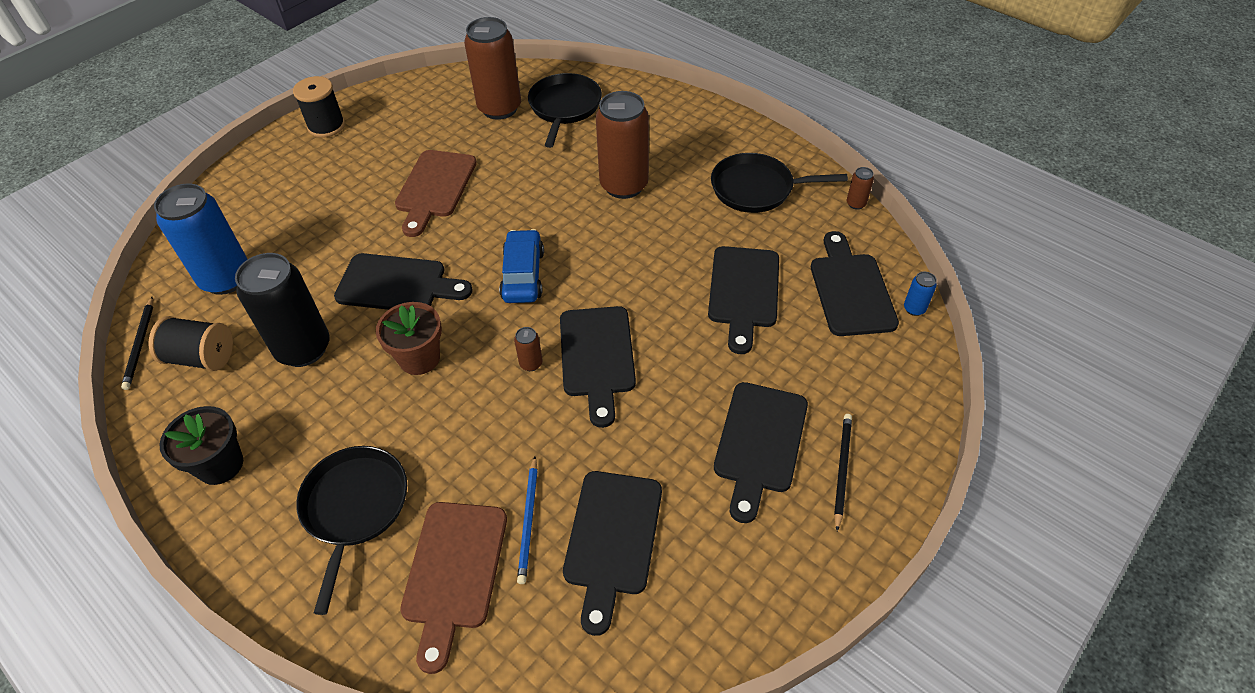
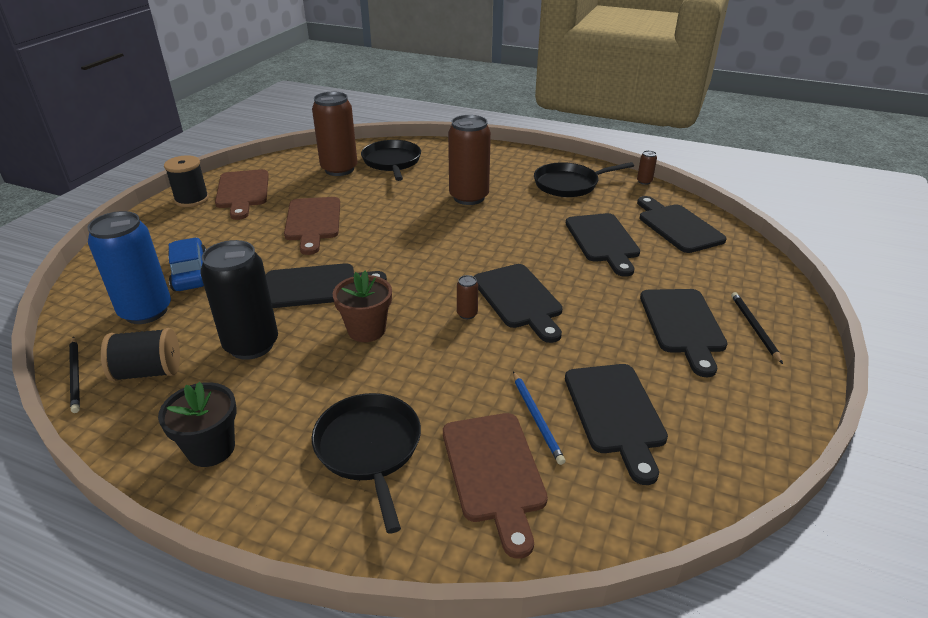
camera: 20 degrees left, 15 degrees down
blue car [499,229,544,303] -> blue car moved to [168,238,206,291]
blue can [904,271,937,316] -> none
none -> brown cutting board [215,169,269,220]

